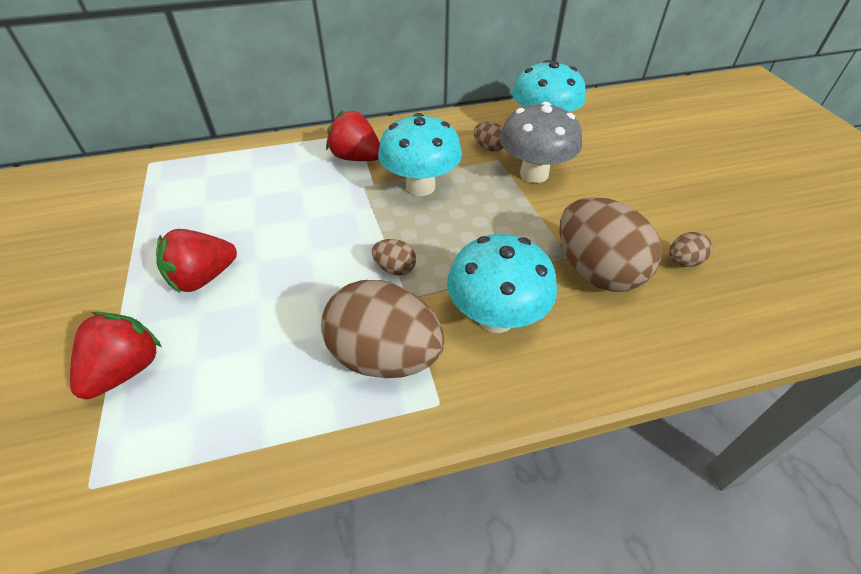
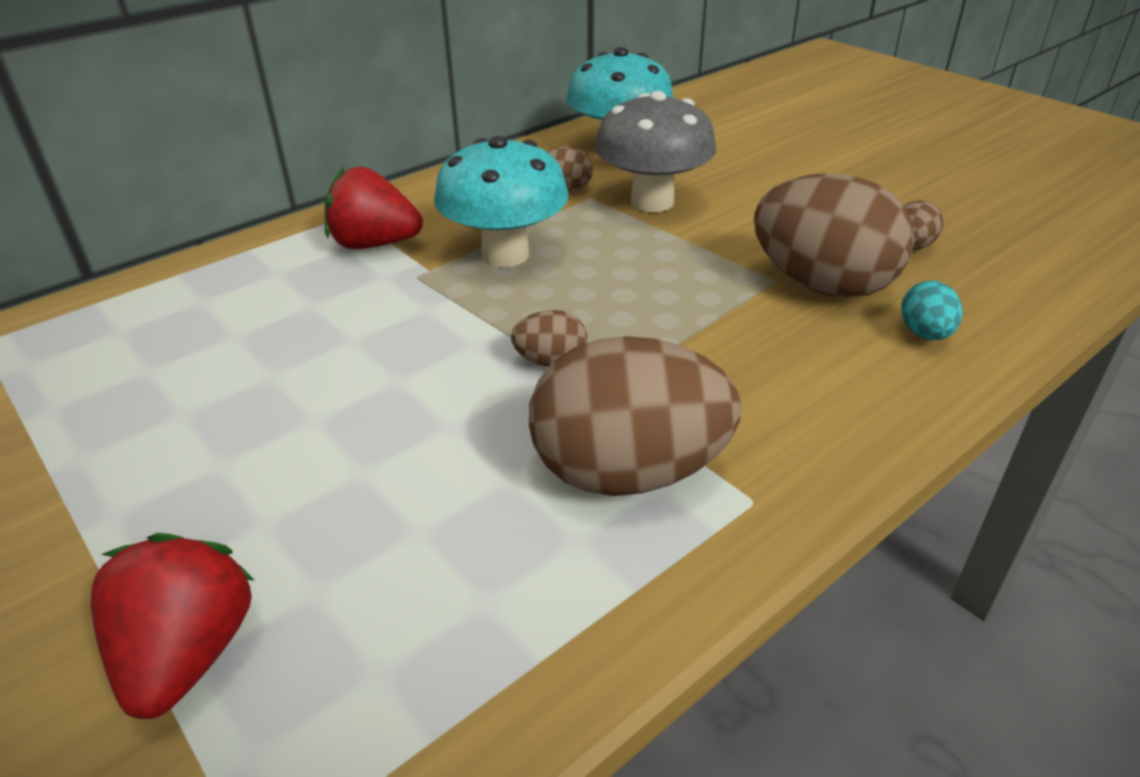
camera: 25 degrees left, 10 degrees down
red strawberry [156,229,237,293] -> none
turquoise mushroom [447,234,557,333] -> none
none -> turquoise egg [901,281,963,340]

